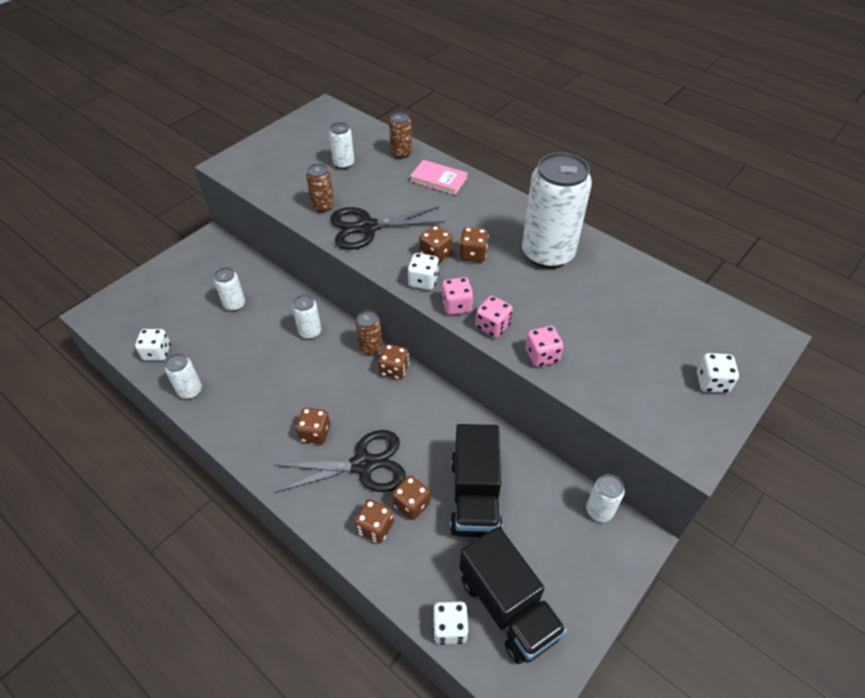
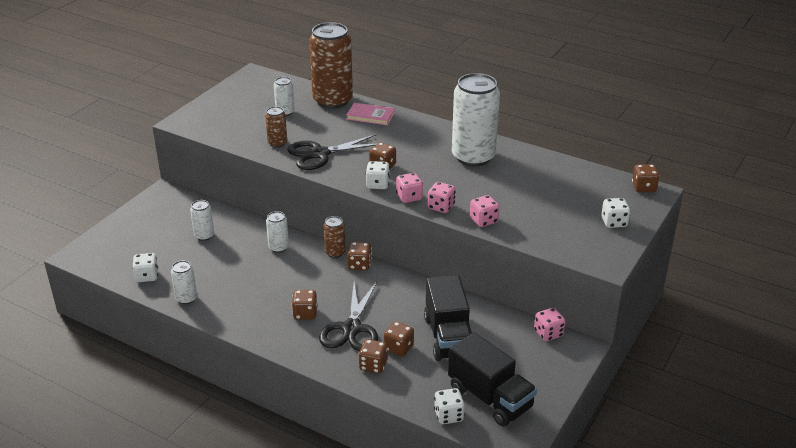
camera: 10 degrees left, 15 degrees down
black scissors [274,430,406,493] -> black scissors turned 120 degrees clockwise [319,281,378,352]
brown can [389,112,412,158] -> brown can [309,22,353,109], size x2.19
brown dice [460,227,489,262] -> brown dice moved to [632,164,660,192]
white can [586,474,625,522] -> pink dice [534,308,565,341]

